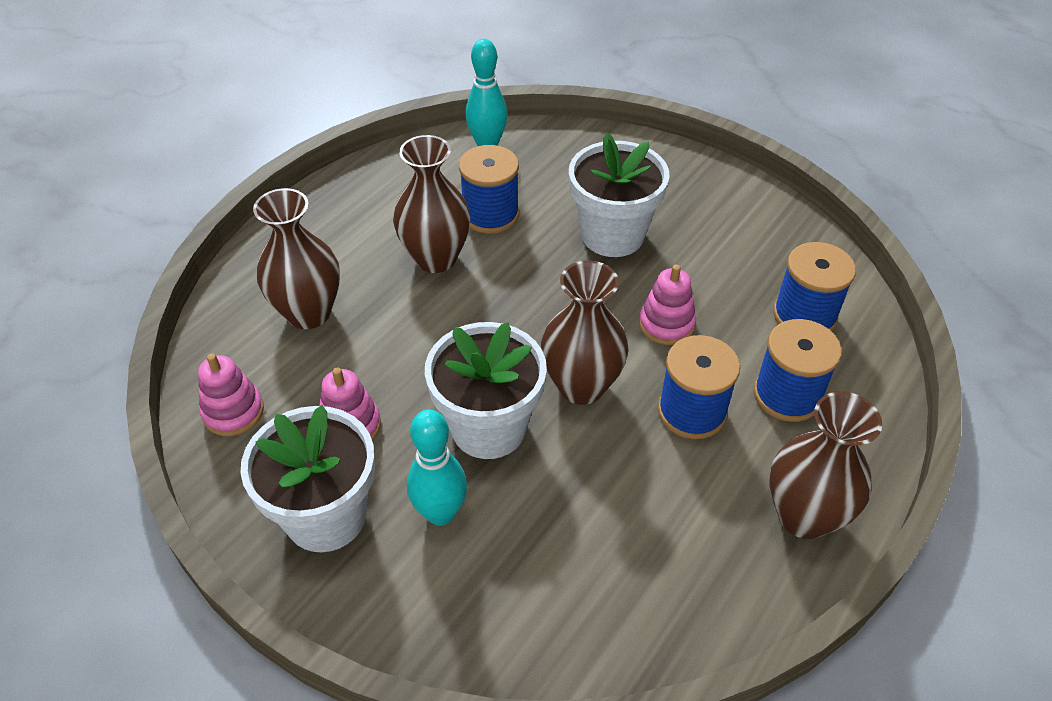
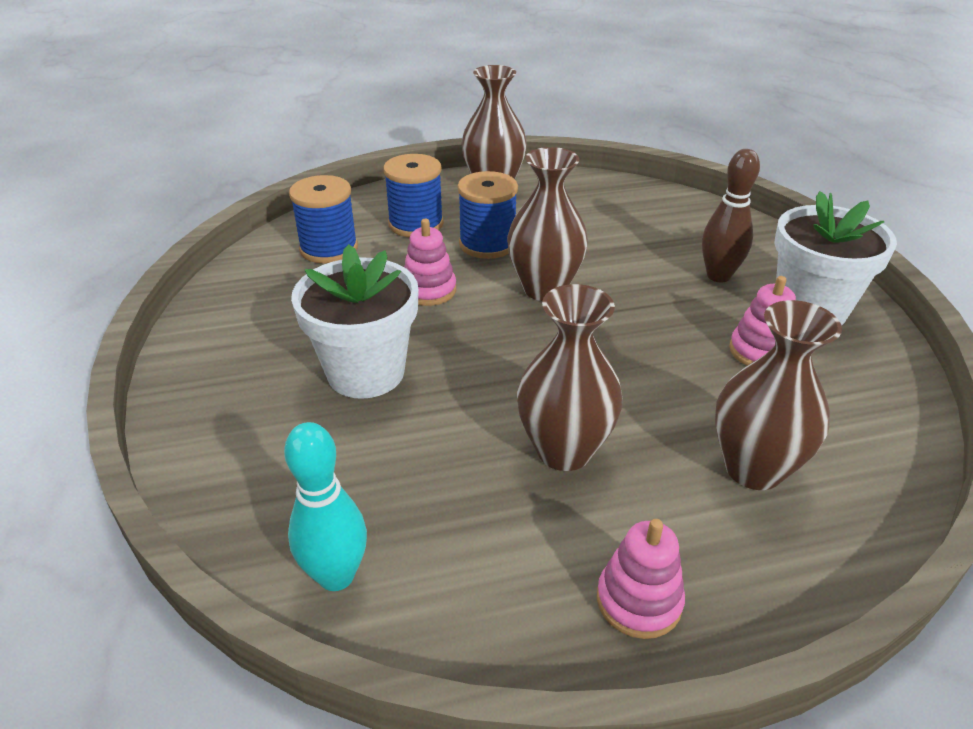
camera: 140 degrees left, 10 degrees down
pink stacking toy [198,353,264,436] -> pink stacking toy moved to [597,519,685,639]
turquoise bowling pin [407,410,467,526] -> brown bowling pin [702,149,760,282]
white flower pot [425,322,547,459] -> none
blue spool [459,145,519,234] -> none

